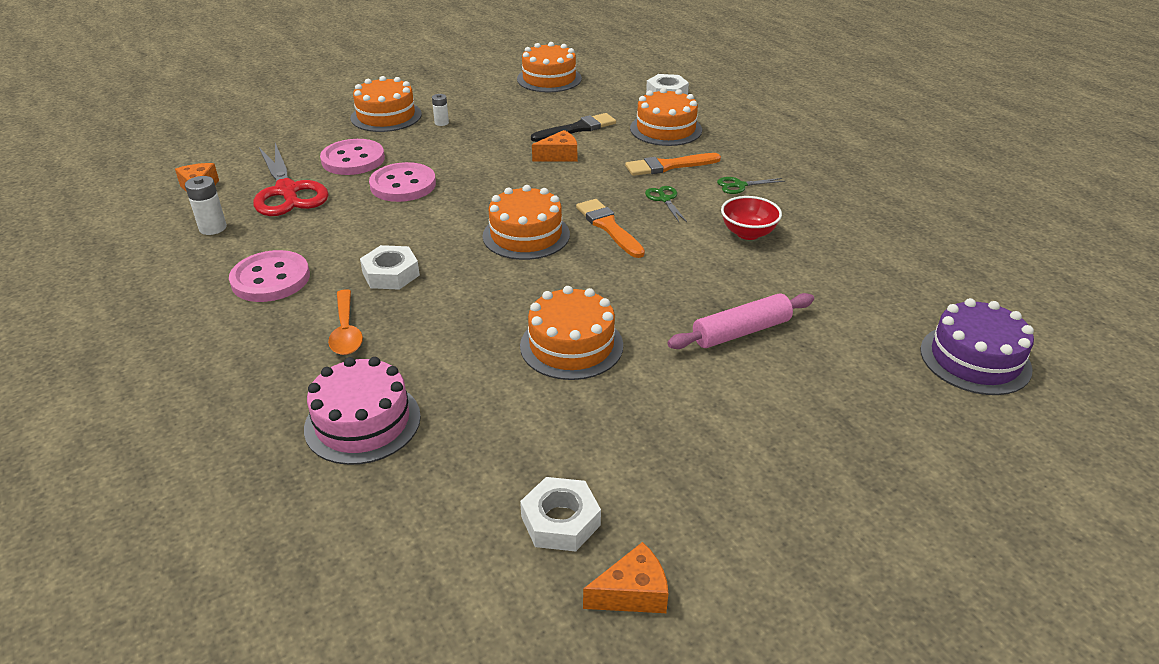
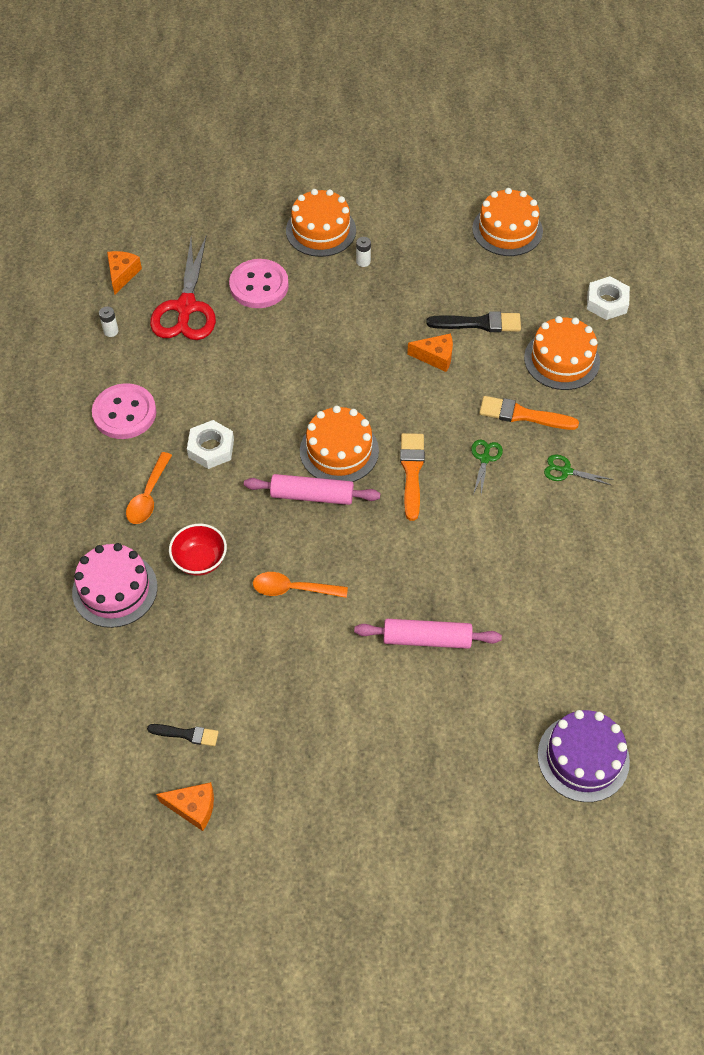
camera: 30 degrees right, 20 degrees up
white battery [185,176,227,235] -> white battery [99,306,119,337], size x0.65
pink button [369,162,436,202] -> none
orange cake [520,286,623,380] -> orange spoon [253,572,348,598]
white nut [520,477,601,552] -> black brush [147,724,219,746]
red bowl [721,196,782,240] -> red bowl moved to [169,524,227,576]
none -> pink rolling pin [244,474,380,505]

